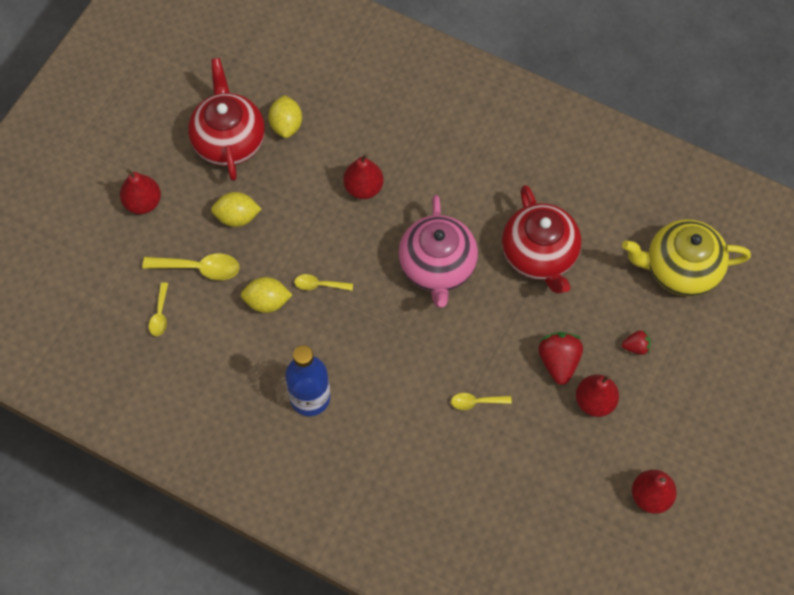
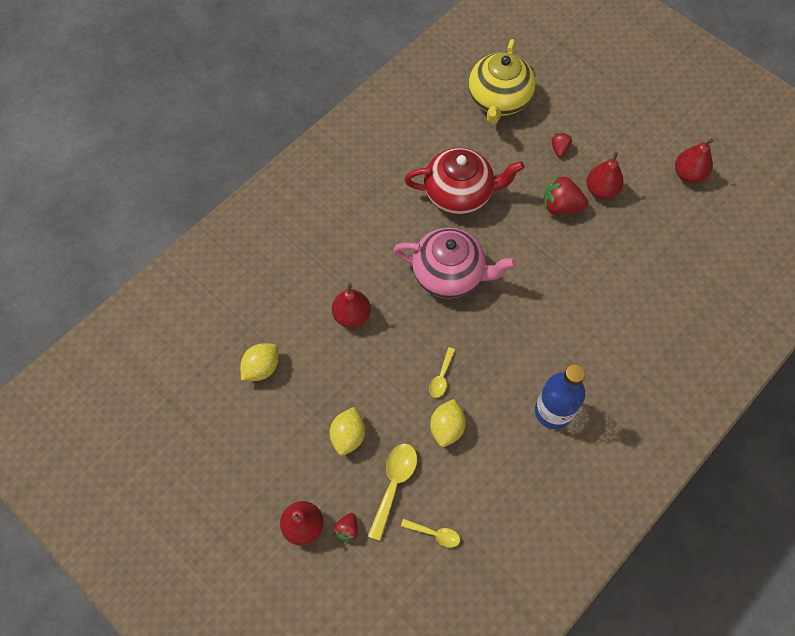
camera: 75 degrees left, 0 degrees up
red teapot [188,58,265,181] -> none
yellow lemon [268,95,302,138] -> yellow lemon turned 60 degrees counterclockwise [240,343,279,381]
yellow spoon [451,393,512,410] -> none
none -> red strawberry [334,513,358,542]

